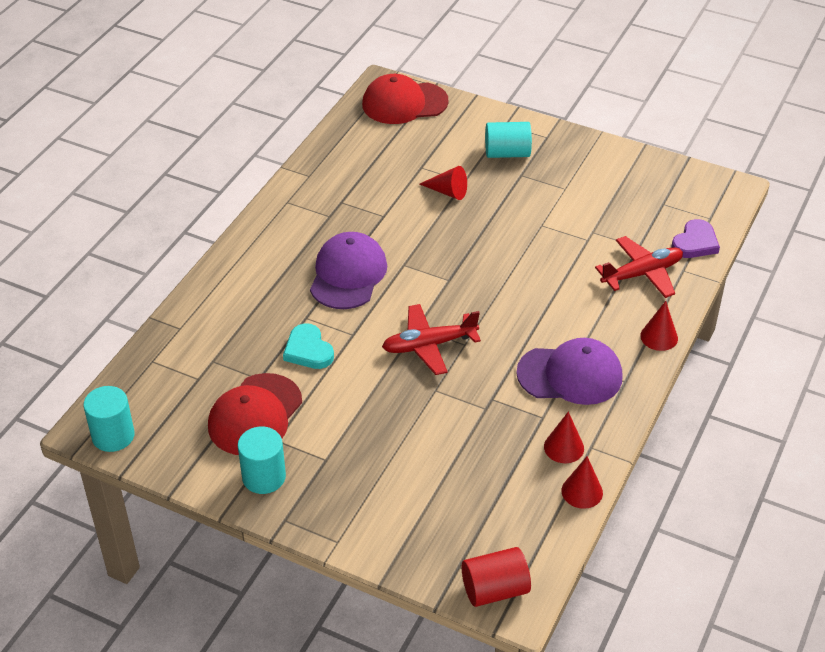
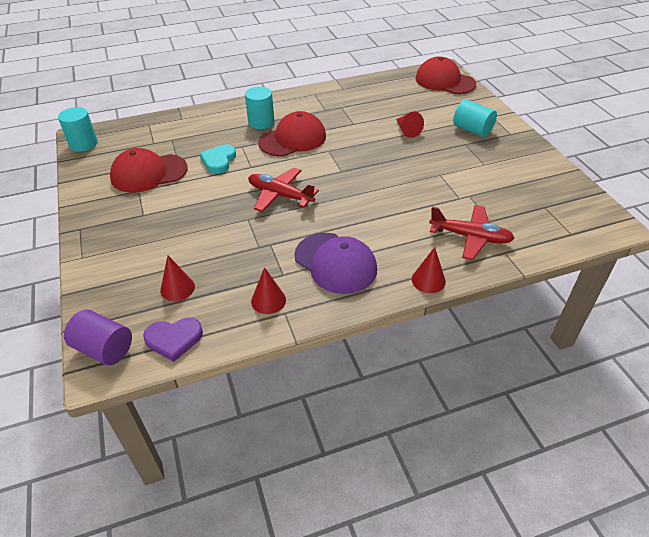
camera: 45 degrees right, 0 degrees up
turquoise cylinder [238,426,286,494] -> turquoise cylinder moved to [245,87,274,129]
purple cap [310,232,387,309] -> red cap [258,111,326,157]
red cylinder [462,547,531,607] -> purple cylinder [64,310,132,365]
red cone [562,456,603,509] -> red cone moved to [160,256,195,301]
purple heart [671,219,720,258] -> purple heart moved to [143,318,203,362]

